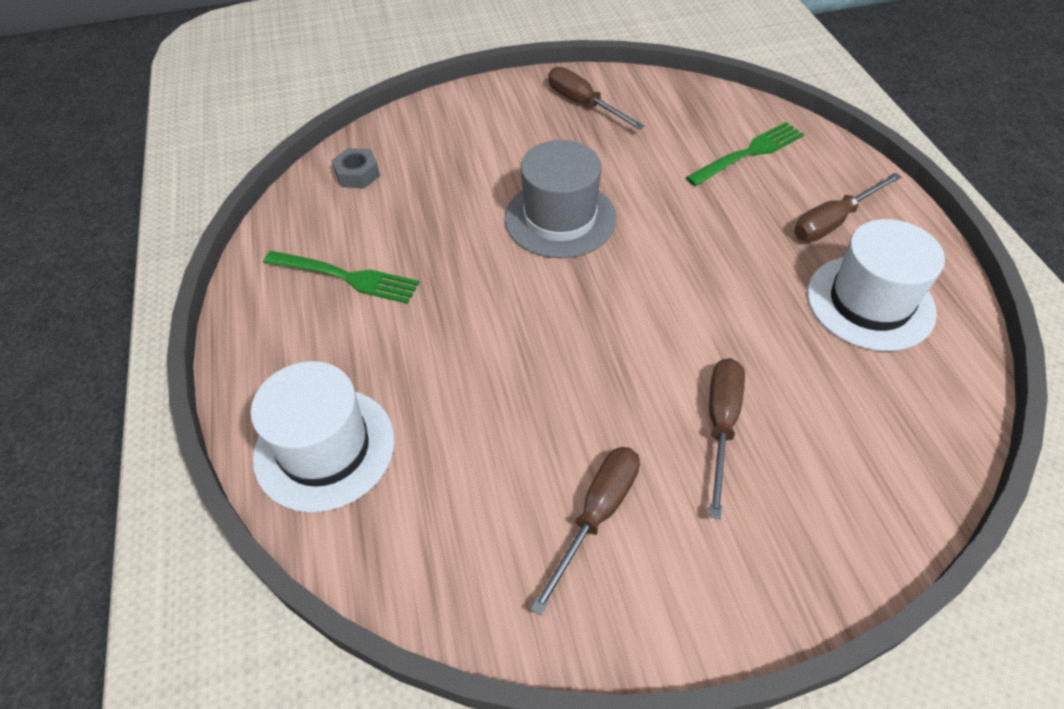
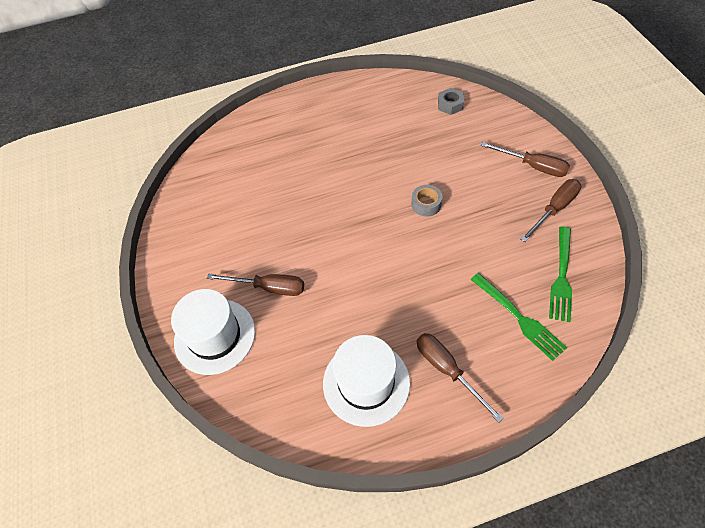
camera: 90 degrees right, 5 degrees up
white hat [251,361,395,513] -> white hat moved to [171,289,255,375]
green fork [263,251,419,304] -> green fork moved to [549,226,572,322]
grey hat [504,140,616,258] -> grey tape [411,185,443,217]
brown screwdriver [530,447,640,616] -> brown screwdriver moved to [481,142,570,177]

